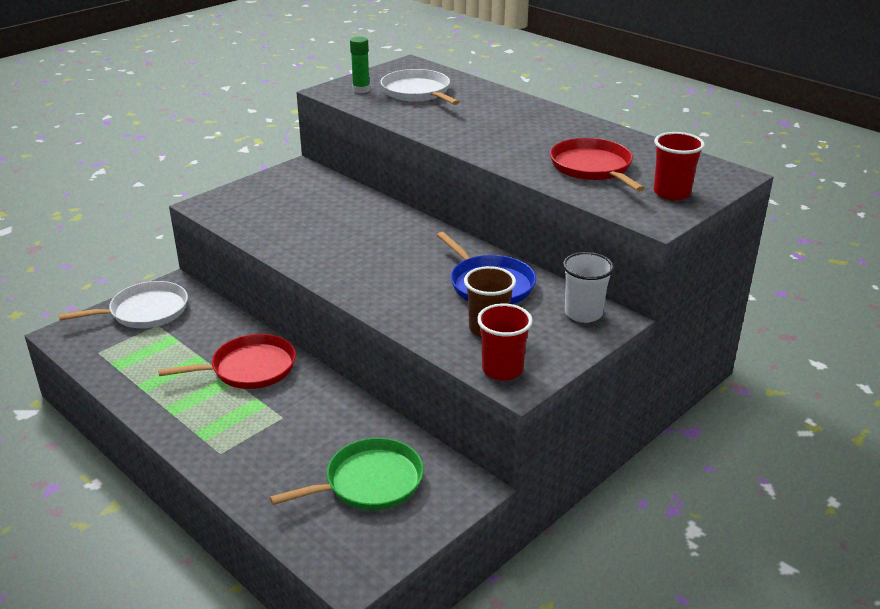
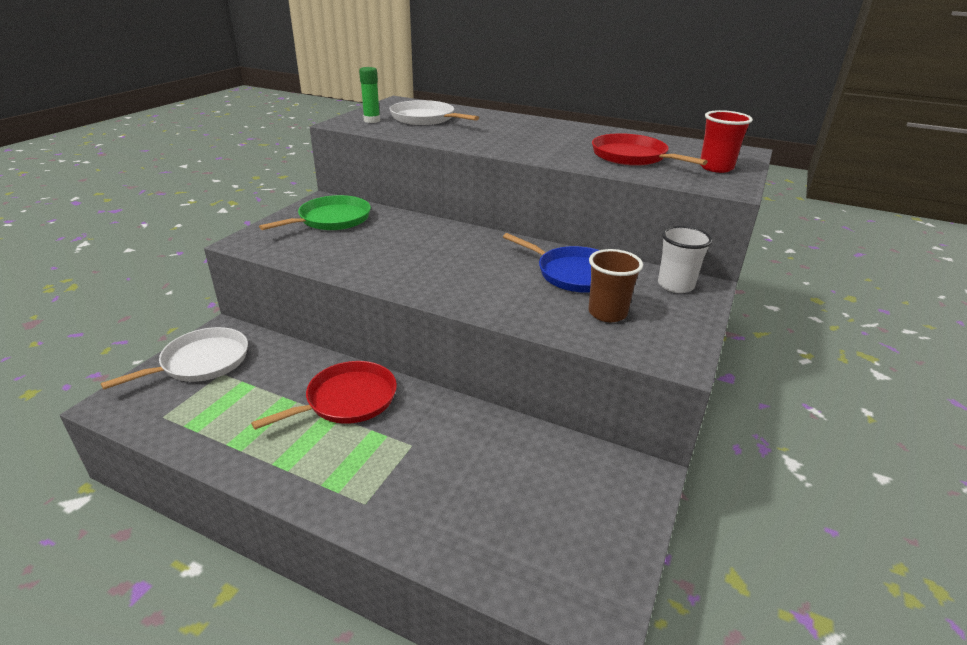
camera: 20 degrees left, 0 degrees up
green pan [270,438,423,510] -> green pan moved to [259,195,371,230]
red cup [477,303,533,381] -> none

